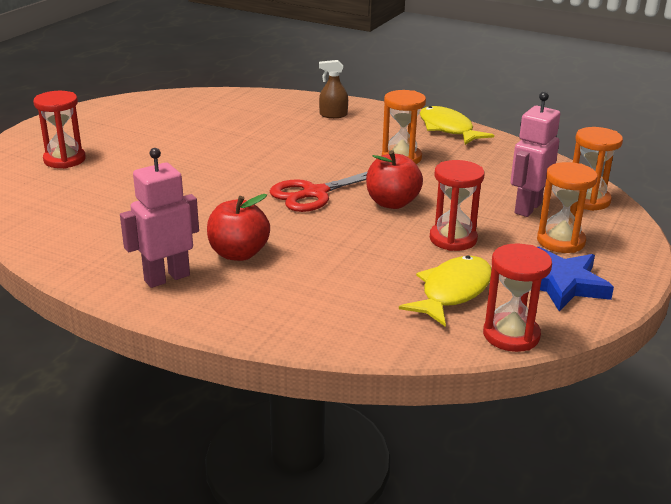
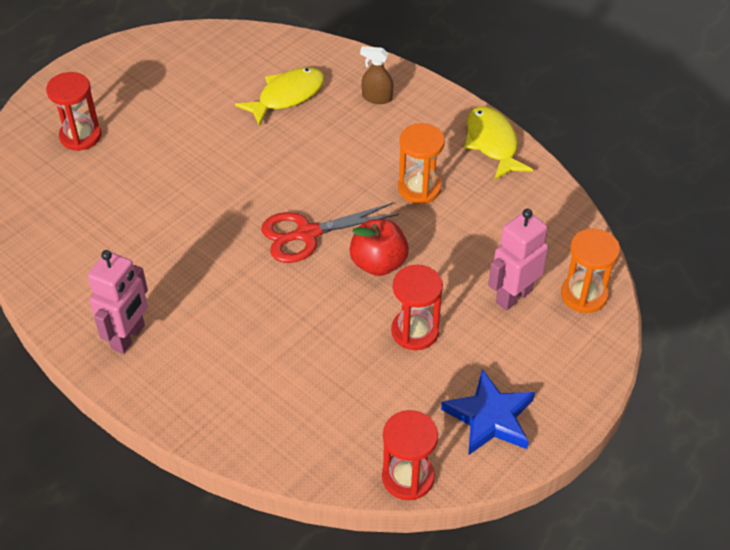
camera: 15 degrees right, 20 degrees up
pink robot [120,148,199,288] -> pink robot turned 135 degrees clockwise [88,250,148,354]
red apple [207,194,270,261] -> none
yellow fish [399,255,492,327] -> yellow fish moved to [235,67,324,126]
orange hourglass [537,162,598,253] -> none

